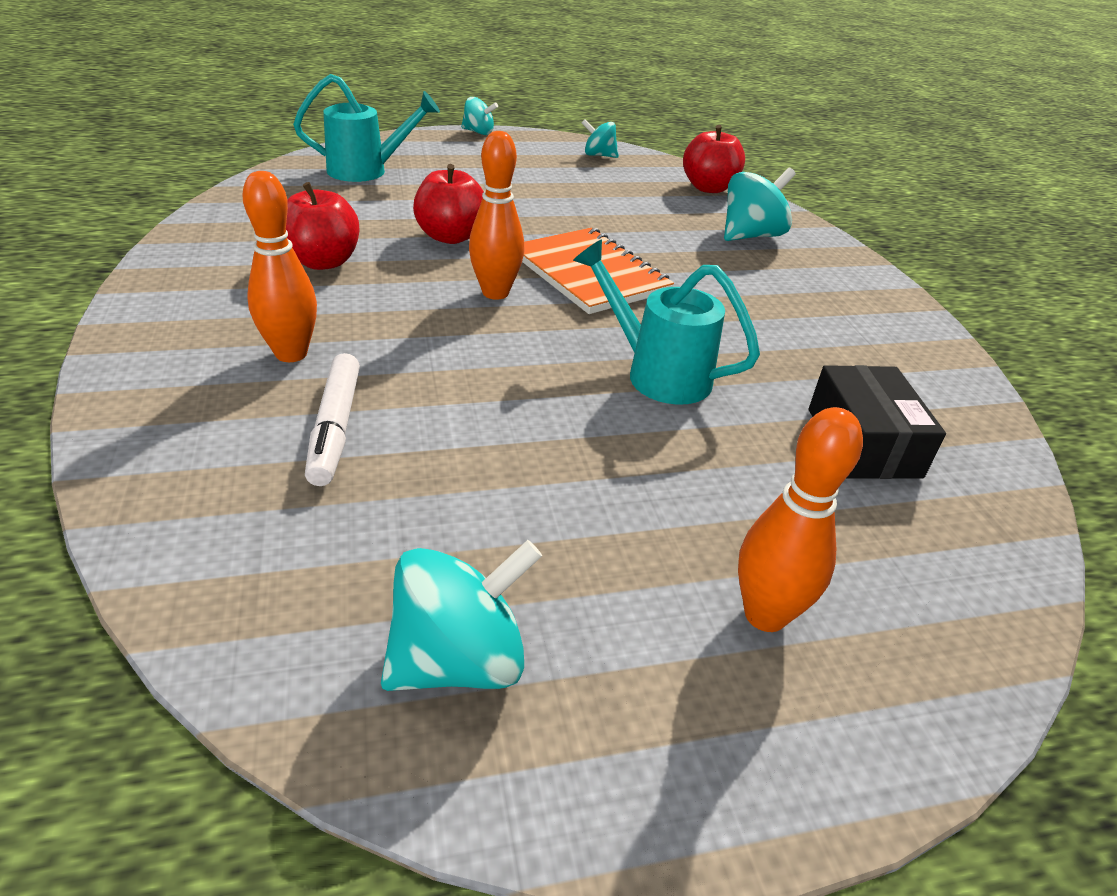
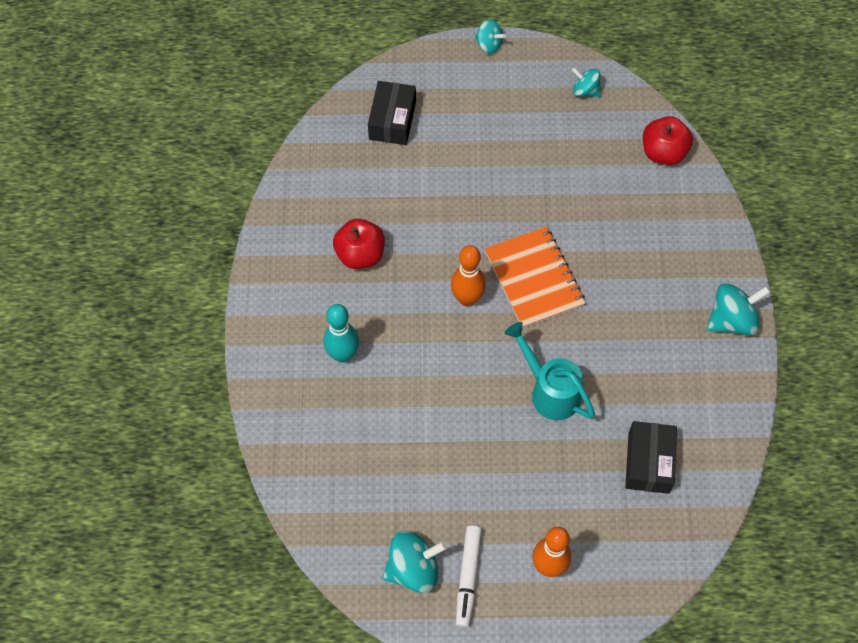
camera: 15 degrees right, 25 degrees up
orange bowling pin [243,171,317,362] -> turquoise bowling pin [323,304,359,363]
turquoise watering can [293,74,440,182] -> black box [368,81,416,145]
white marker [305,353,360,486] -> white marker moved to [456,525,482,628]
red apple [413,164,484,244] -> none
turquoise spinning top [724,168,796,241] -> turquoise spinning top moved to [707,283,771,335]

